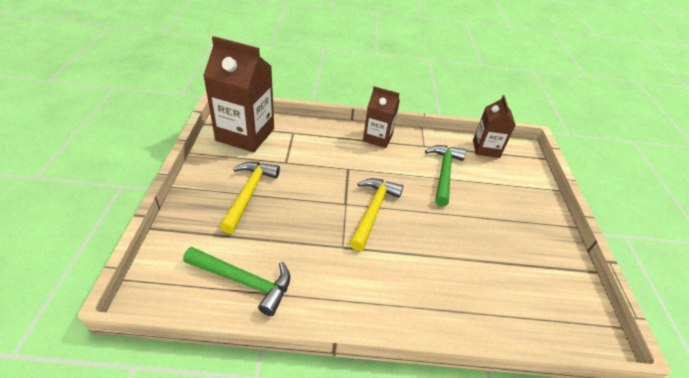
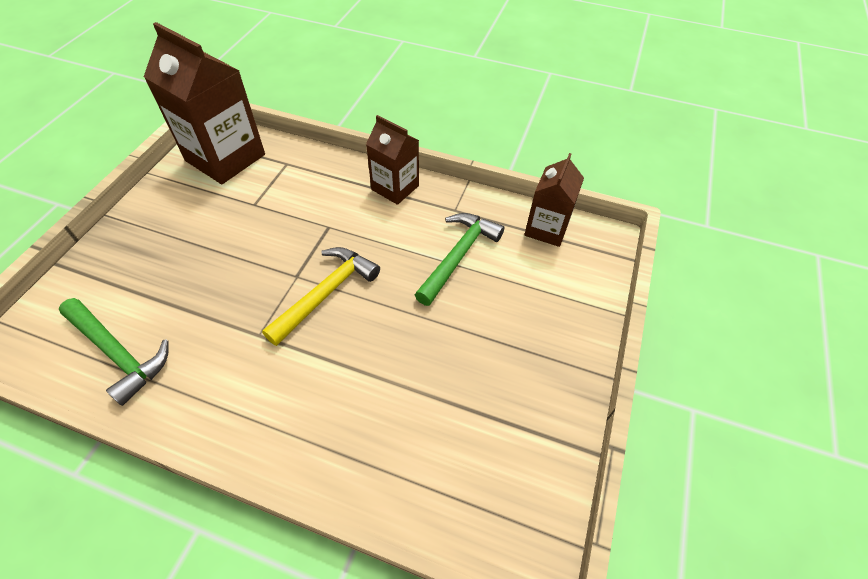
camera: 20 degrees right, 10 degrees up
yellow hammer [220,162,280,234] -> none

